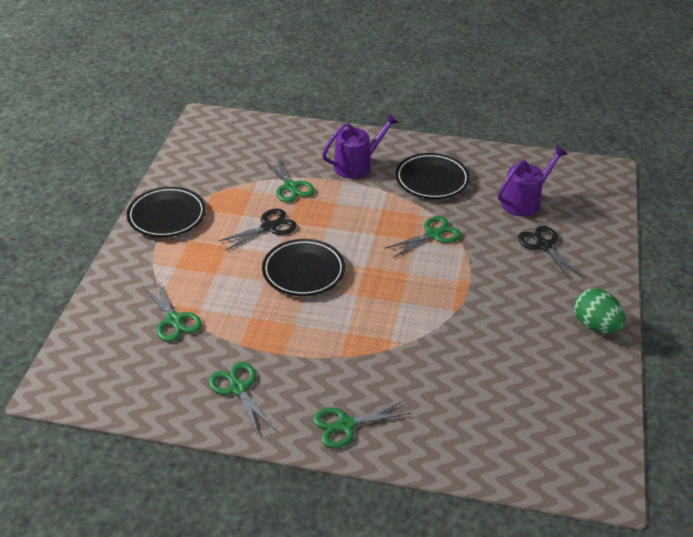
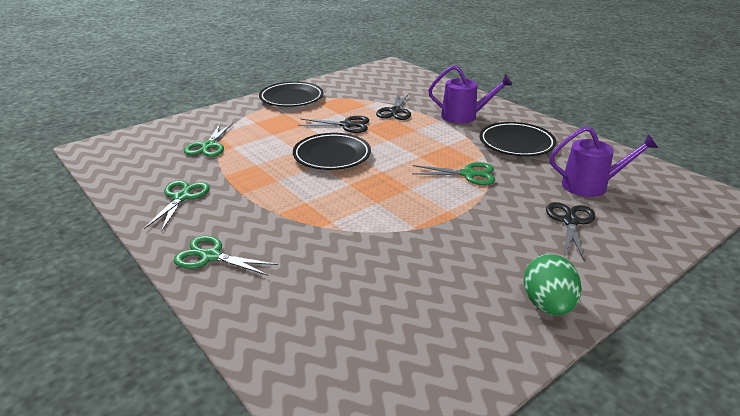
camera: 40 degrees right, 10 degrees down
green scissors [264,157,314,202] -> black scissors [376,93,411,120]

